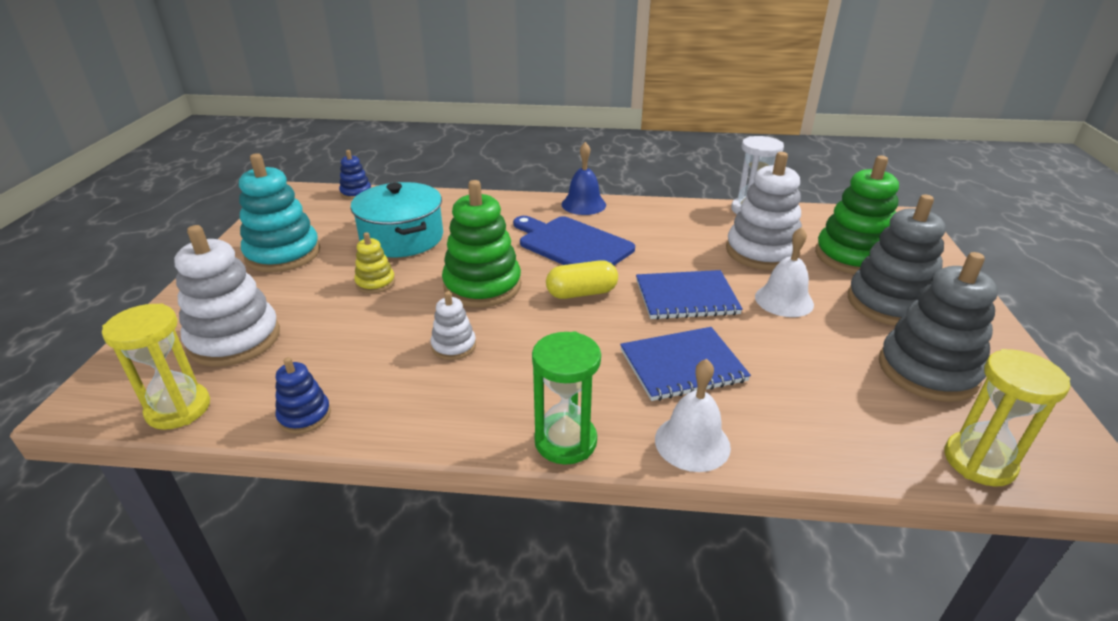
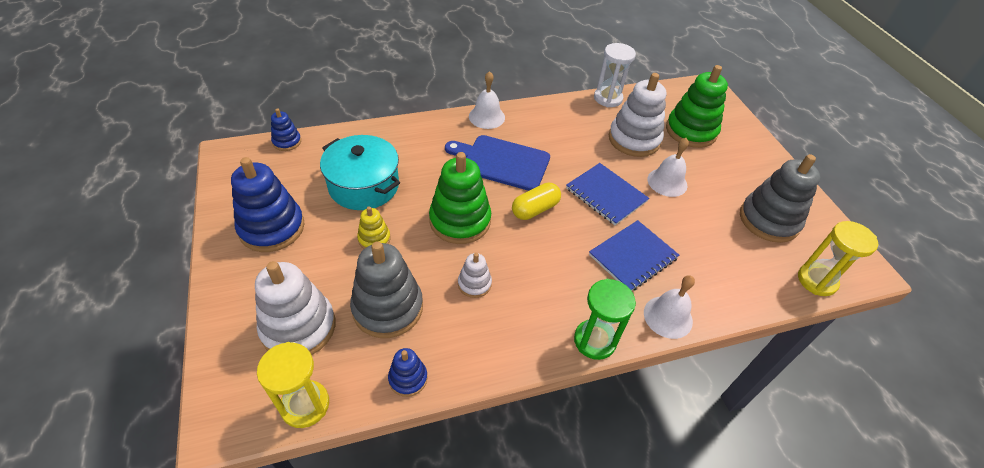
camera: 25 degrees left, 15 degrees up
turquoise stacking toy [239,153,320,272] -> blue stacking toy [231,157,305,252]
blue bell [561,142,606,215] -> white bell [469,71,505,129]
blue notebook [636,270,743,320] -> blue notebook turned 75 degrees clockwise [566,163,649,225]
grey stacking toy [848,195,946,326] -> grey stacking toy moved to [350,241,423,338]

